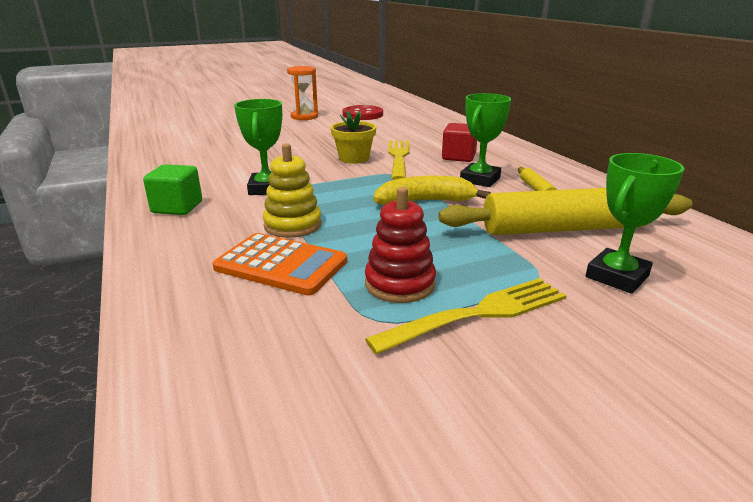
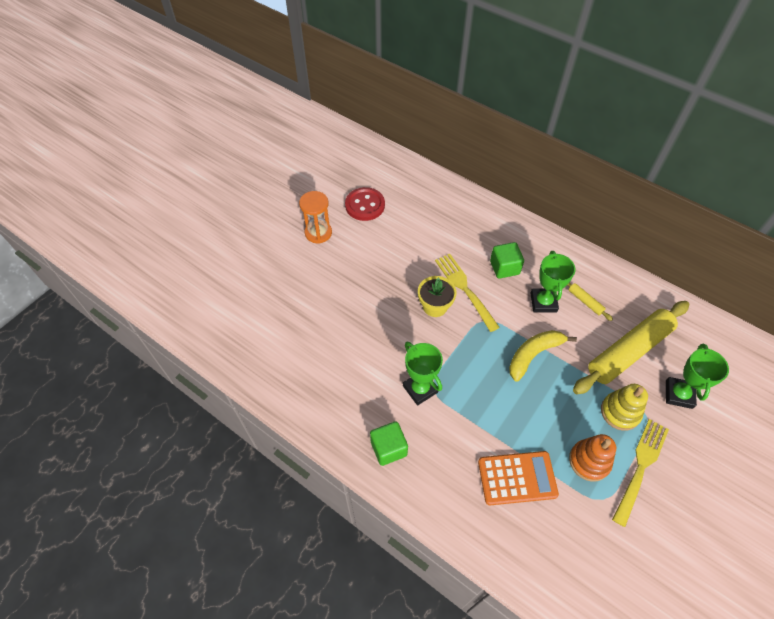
camera: 30 degrees left, 30 degrees up
yellow stacking toy [263,143,322,238] -> yellow stacking toy moved to [601,384,648,431]
red stacking toy [365,187,436,303] -> orange stacking toy [569,434,616,482]
red cube [442,123,477,162] -> green cube [490,242,524,279]

